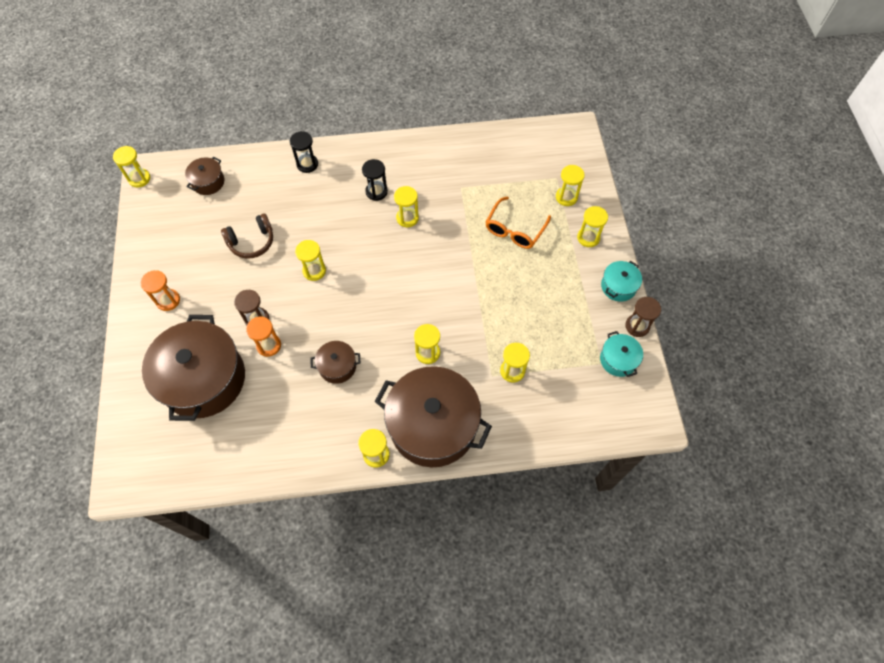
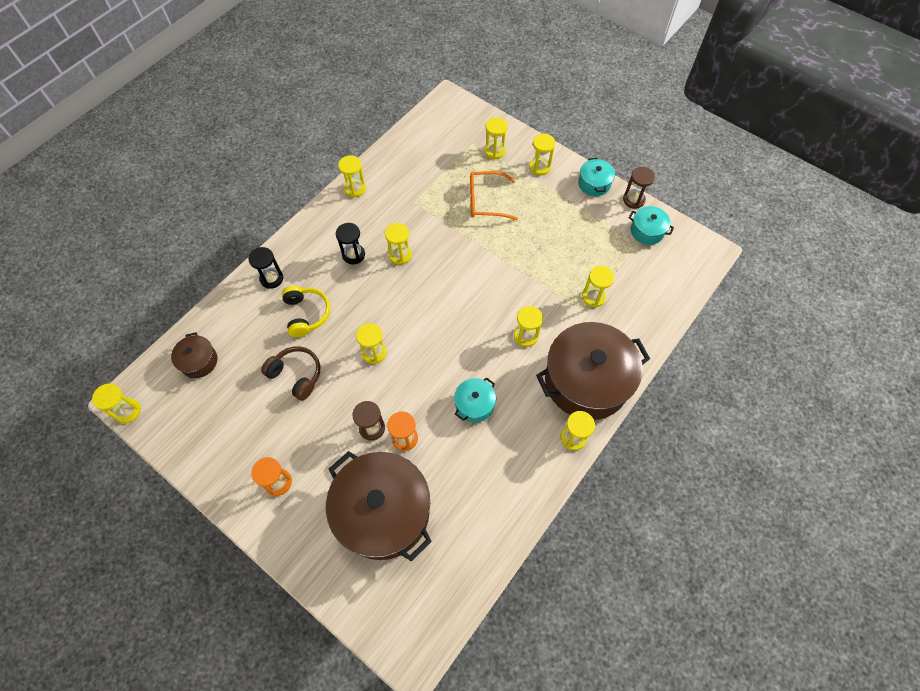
camera: 45 degrees left, 0 degrees up
brown headphones [221,214,273,259] -> brown headphones turned 75 degrees counterclockwise [261,346,320,401]
brown pot [311,341,360,384] -> turquoise pot [454,377,496,422]
orange glasses [486,196,551,249] -> orange glasses turned 105 degrees clockwise [470,171,518,220]
none -> yellow headphones [282,286,330,337]
none -> yellow hourglass [338,155,366,198]

